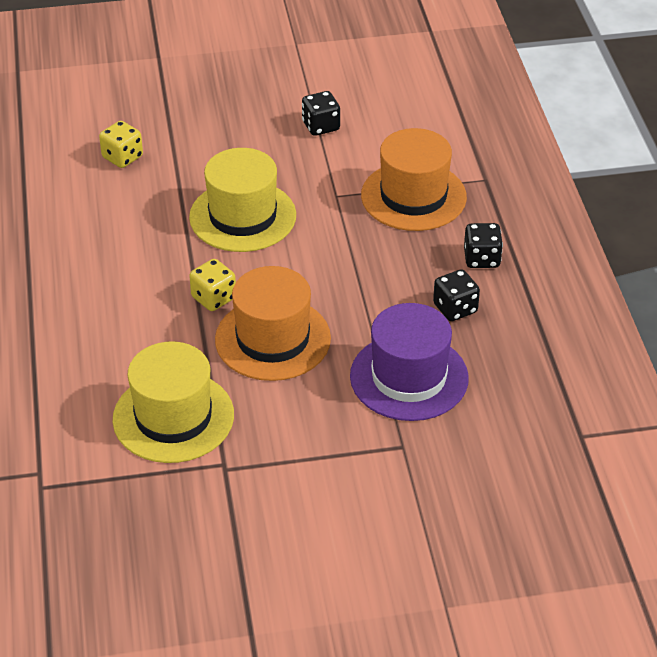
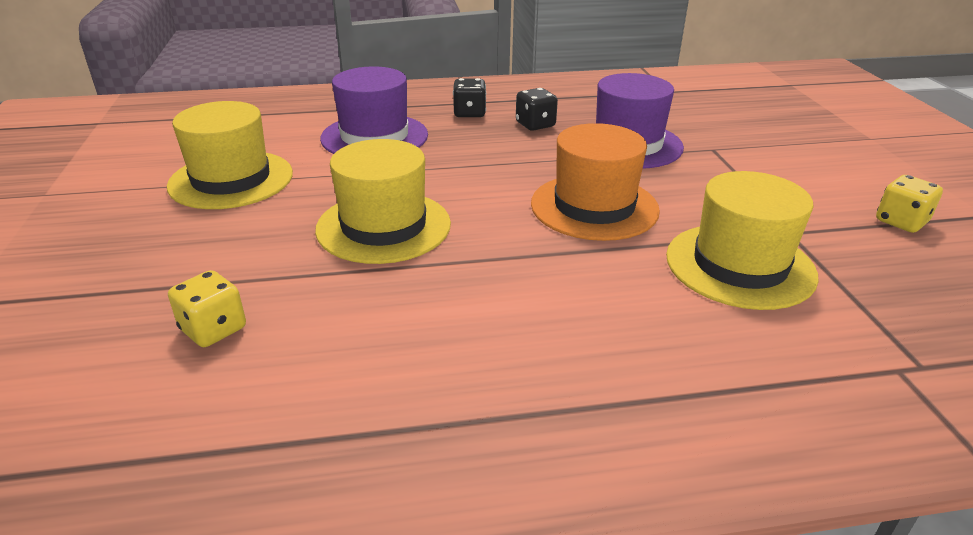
camera: 90 degrees left, 10 degrees down
yellow dice [189,259,236,311] -> yellow dice moved to [876,175,943,233]
black dice [302,91,340,136] -> yellow hat [167,101,293,209]
orange hat [361,128,467,231] -> purple hat [320,66,428,154]

